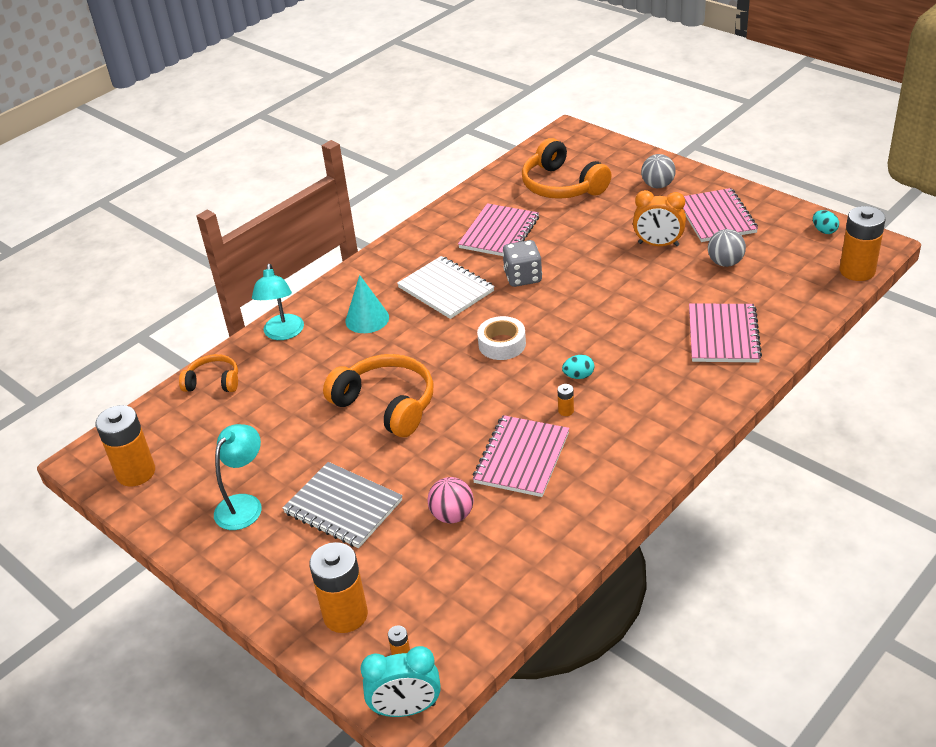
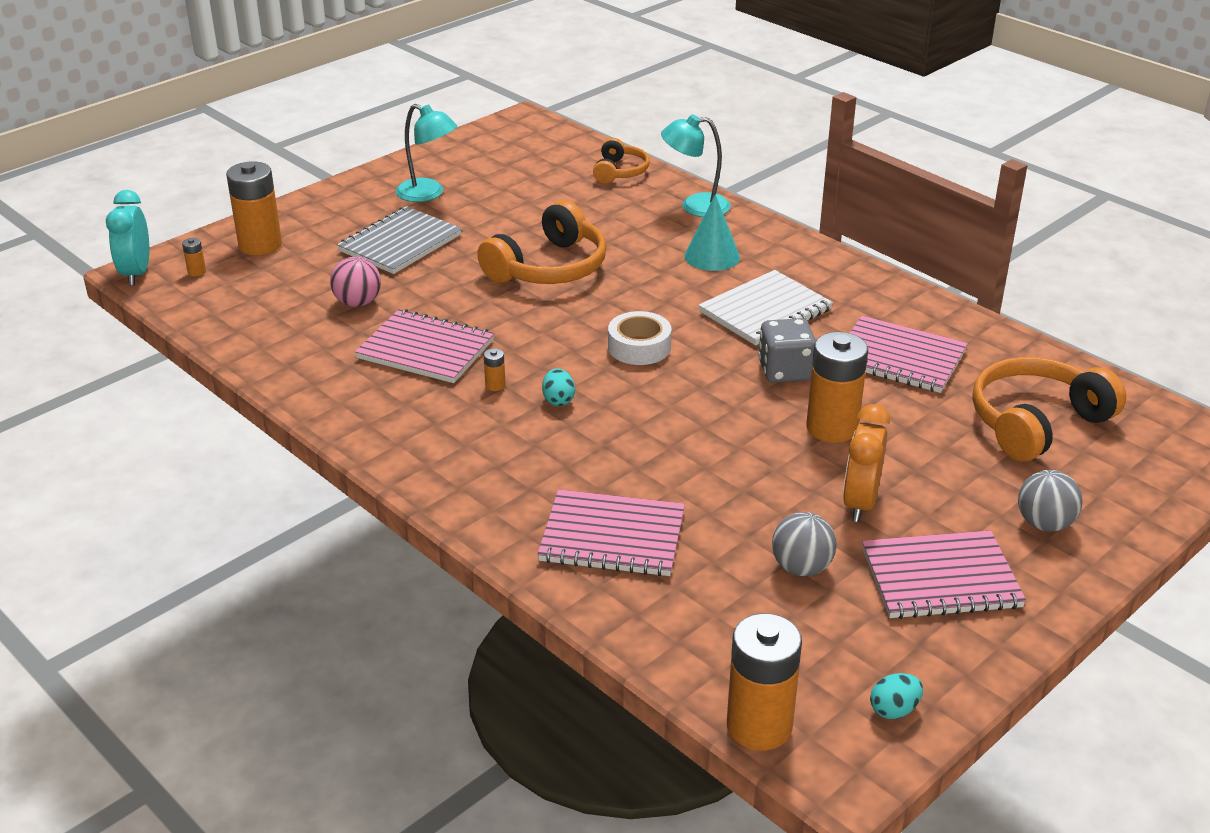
camera: 90 degrees right, 5 degrees down
orange battery [95,405,155,486] -> orange battery moved to [806,332,868,443]

